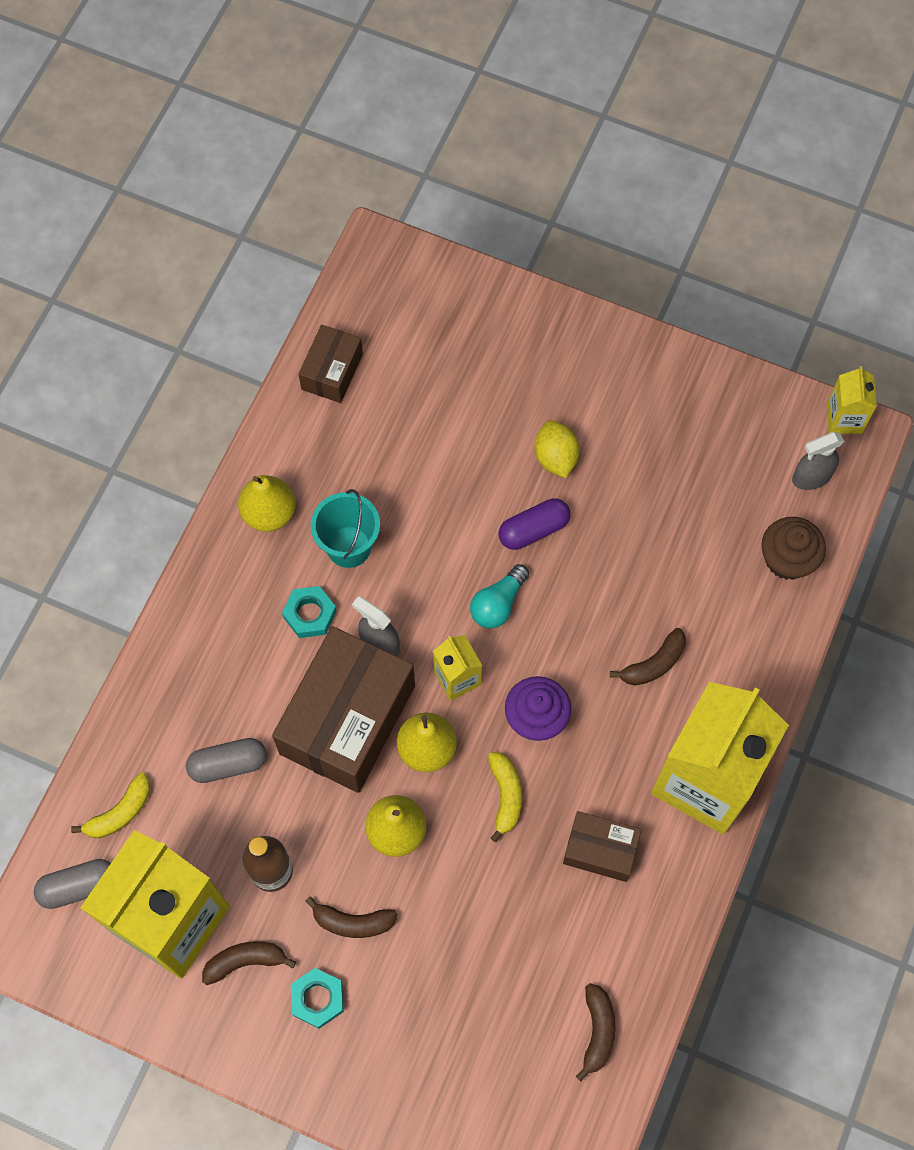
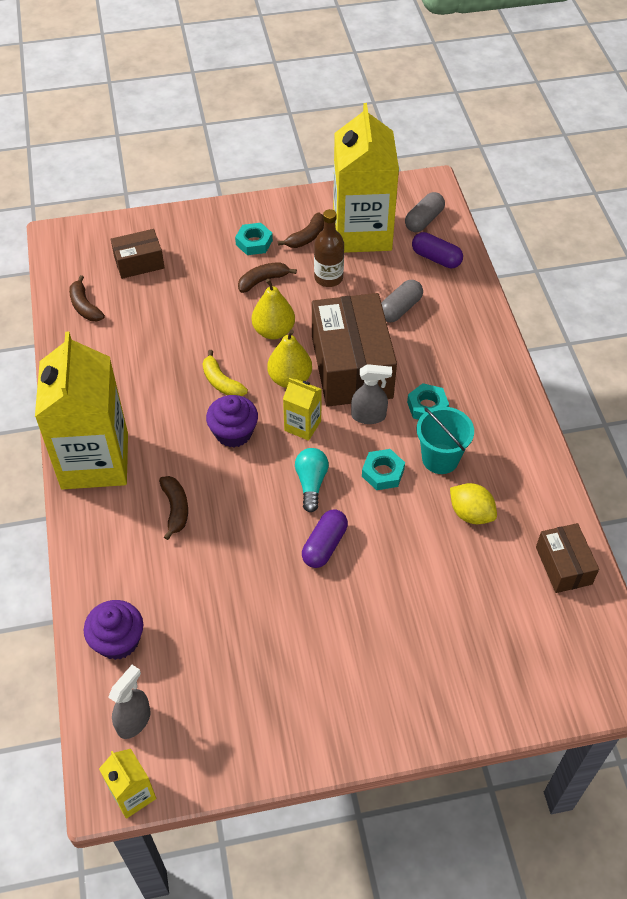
camera: 145 degrees right, 15 degrees down
yellow banana [71,773,150,838] -> purple capsule [412,232,463,268]
yellow pear [238,475,296,532] -> none
yellow lemon [535,420,580,478] -> yellow lemon moved to [450,483,497,524]
brown box [563,811,641,882] -> brown box moved to [110,229,165,279]
brown banana [610,628,686,686] -> brown banana turned 150 degrees clockwise [159,476,188,540]
brown cupcake [761,517,826,580] -> purple cupcake [84,600,143,660]
none -> turquoise nut [362,449,405,490]

